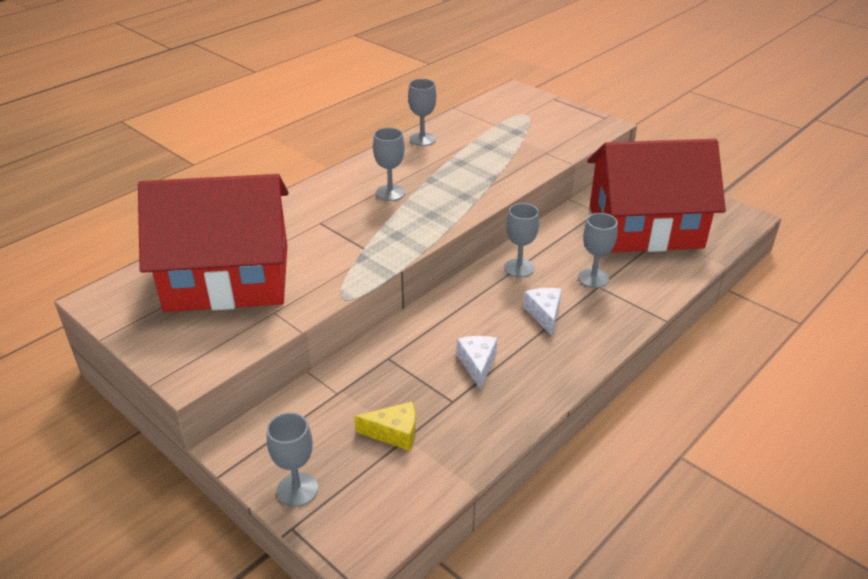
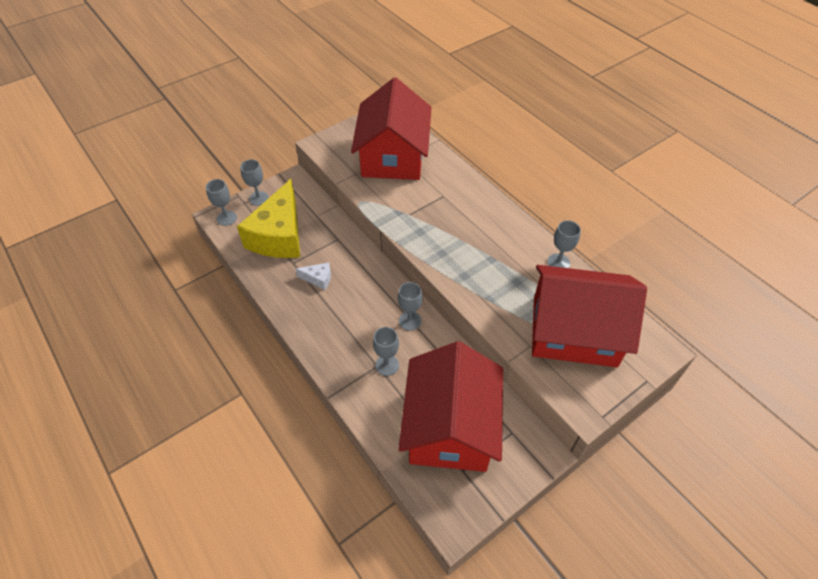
camera: 100 degrees right, 15 degrees up
yellow cheese [354,402,416,451] -> yellow cheese [237,179,300,258], size x2.47
grey goblet [373,127,405,201] -> grey goblet moved to [206,179,237,226]
white cheese [523,288,561,336] -> none
none -> red house [532,265,647,367]

